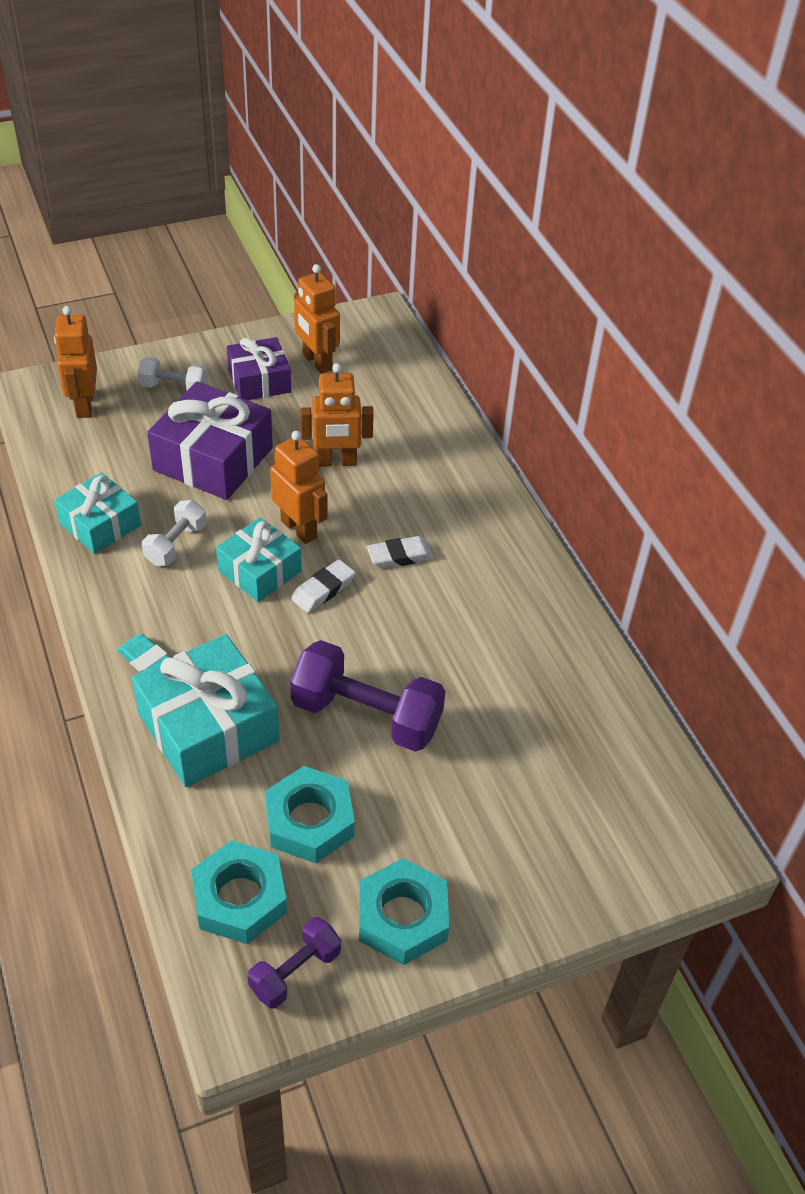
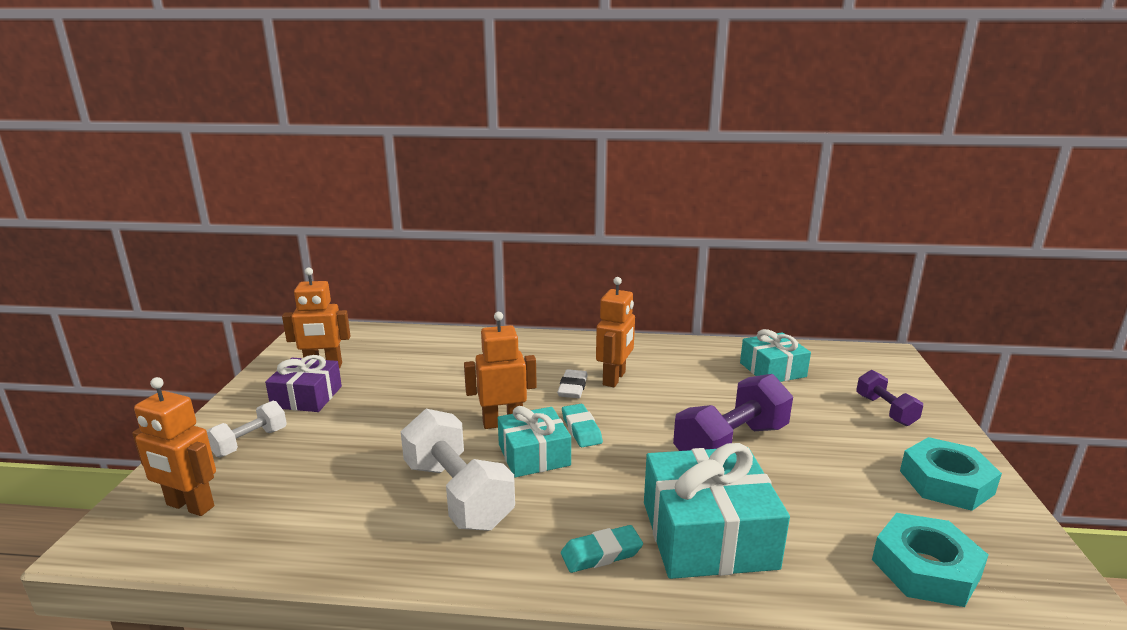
camera: 60 degrees left, 25 degrees down
turquoise gift [54,472,141,554] -> turquoise gift moved to [740,329,811,382]
white dumbbell [142,500,207,566] -> white dumbbell [401,409,515,531], size x1.80
purple gift [147,381,273,500] -> none
purple dumbbell [247,917,341,1009] -> purple dumbbell moved to [856,370,923,426]
turquoise nut [265,766,355,863] -> none
white eraser [291,559,356,613] -> turquoise eraser [562,404,603,447]
orange robot [300,363,374,467] -> orange robot moved to [596,277,635,387]

